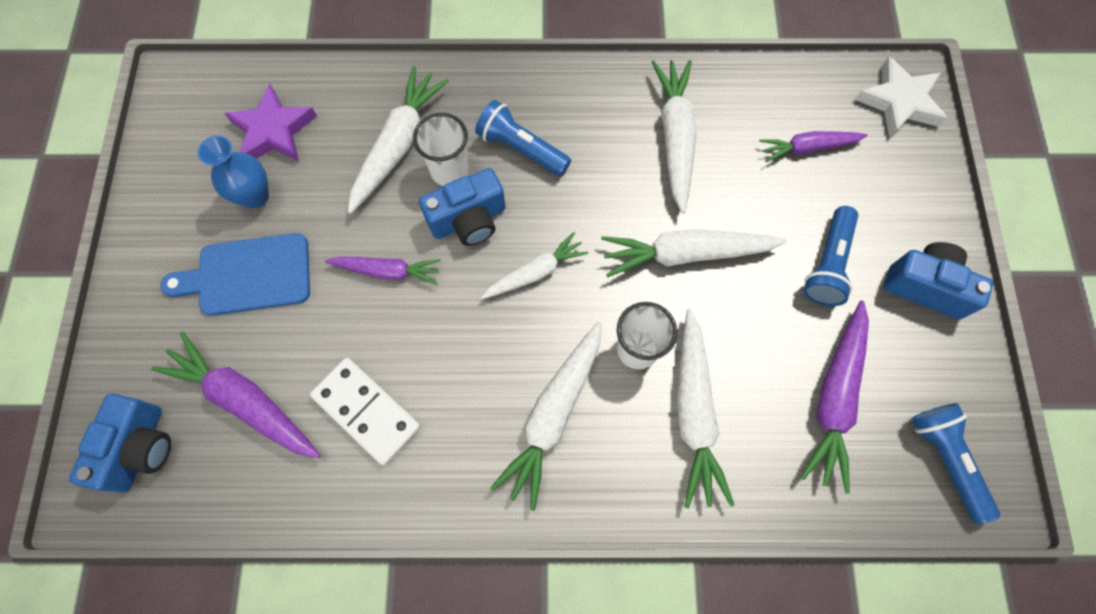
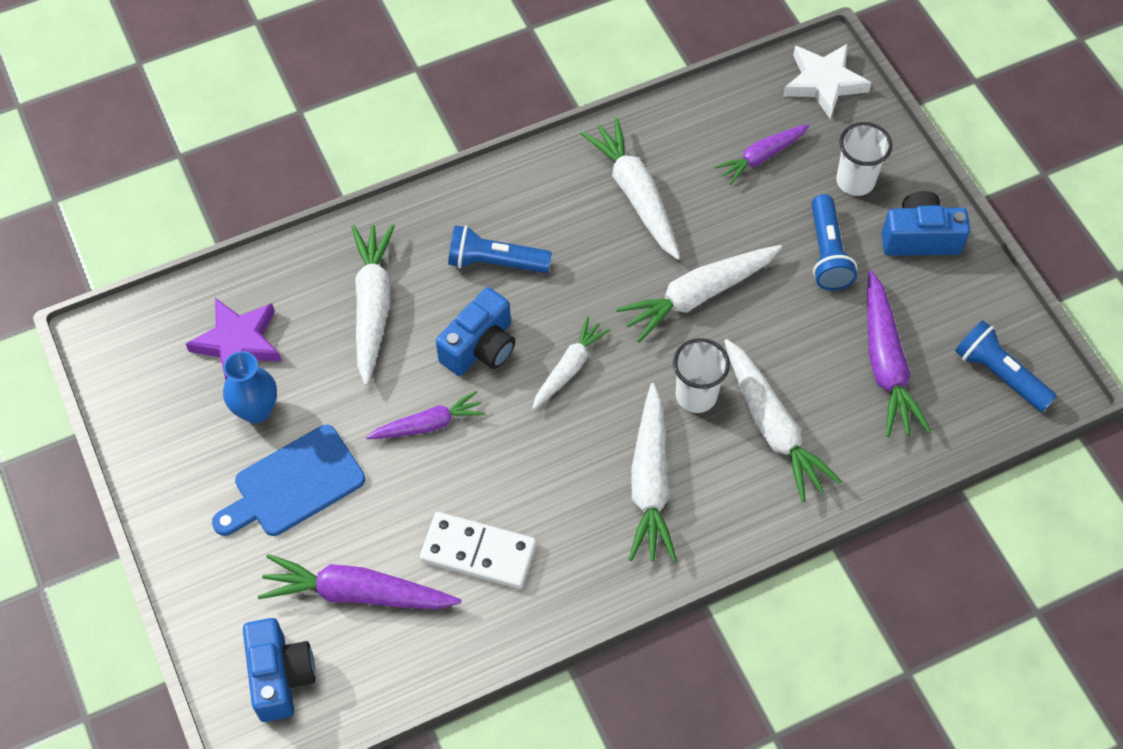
camera: 25 degrees left, 10 degrees down
white cup [413,113,469,186] -> white cup moved to [836,122,892,196]

